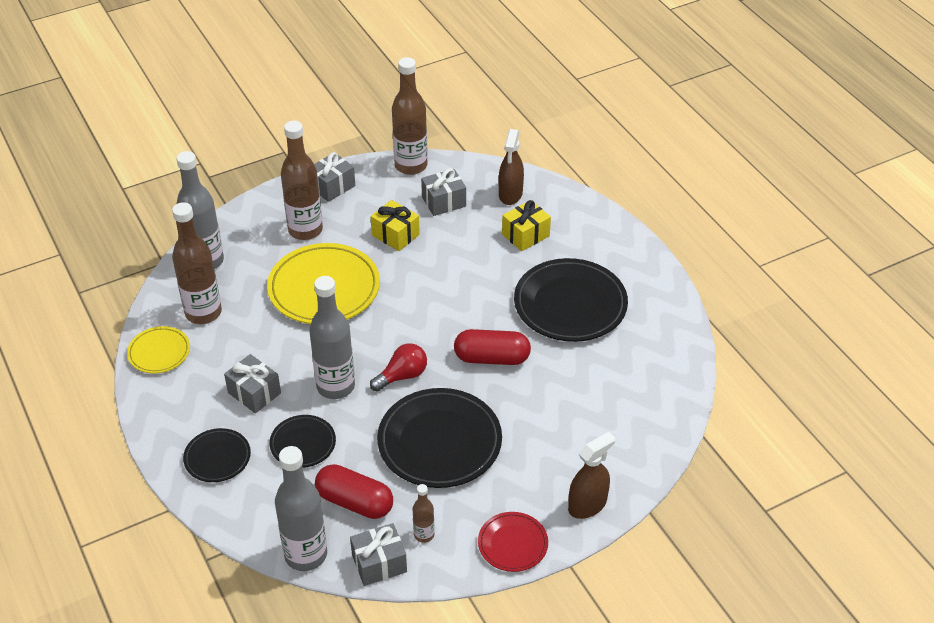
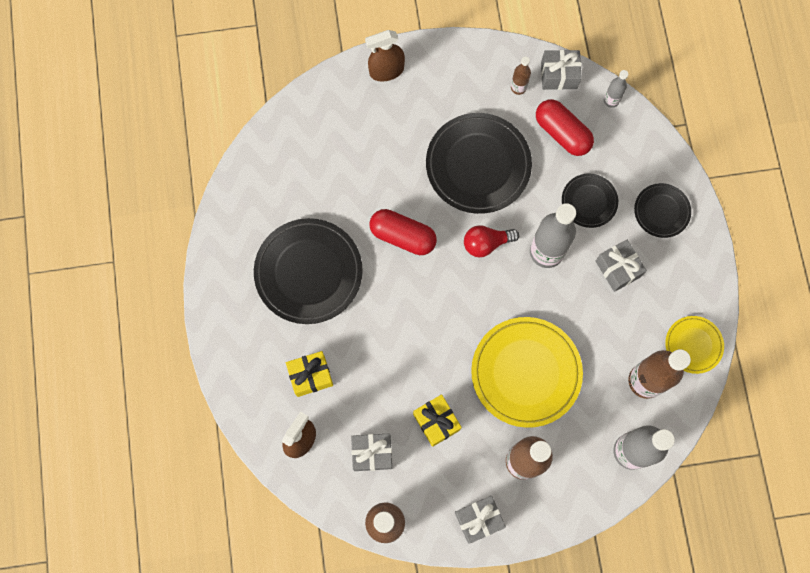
camera: 160 degrees left, 30 degrees up
grey bottle [275,446,327,571] -> grey bottle [604,70,628,108], size x0.49
red plate [478,512,548,572] -> none

